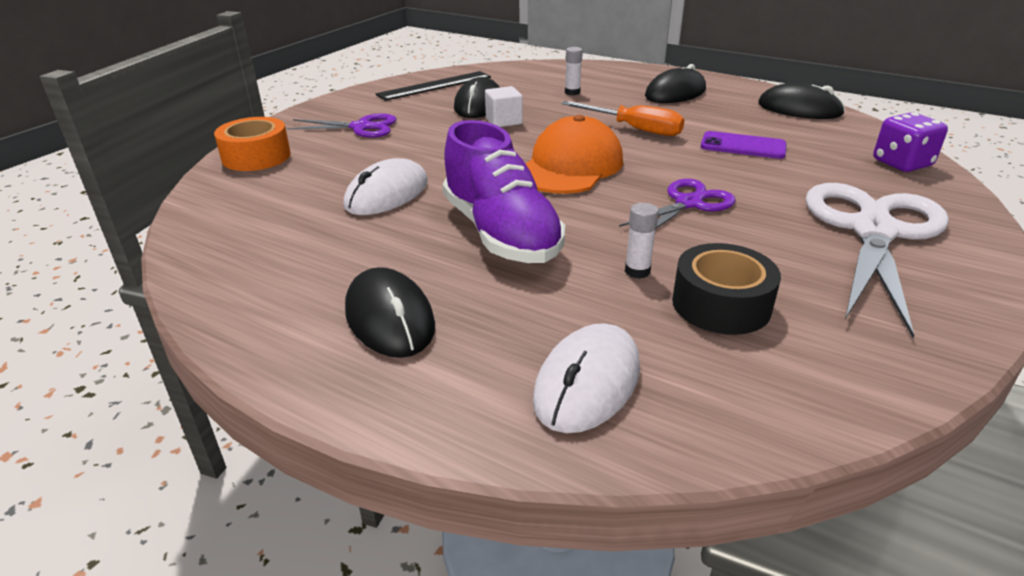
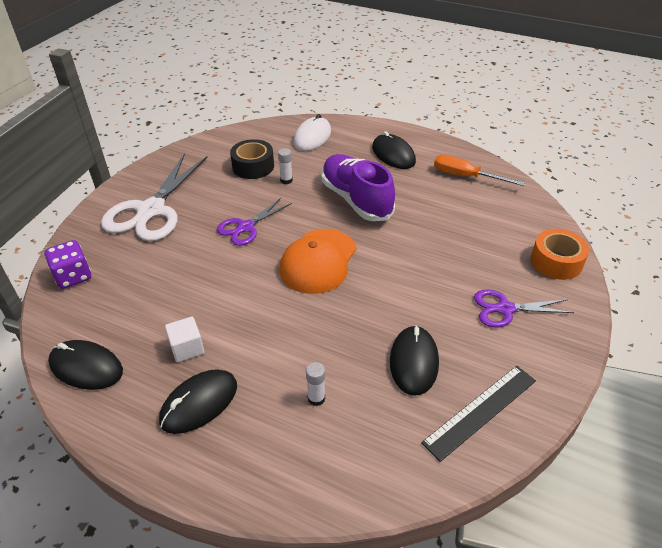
camera: 175 degrees right, 10 degrees up
white mouse [343,158,428,215] -> none
white cube [485,86,523,127] -> white cube moved to [165,317,204,363]
orange screwdriver [561,101,685,136] -> orange screwdriver moved to [434,155,525,186]
purple phone [701,131,787,159] -> none

